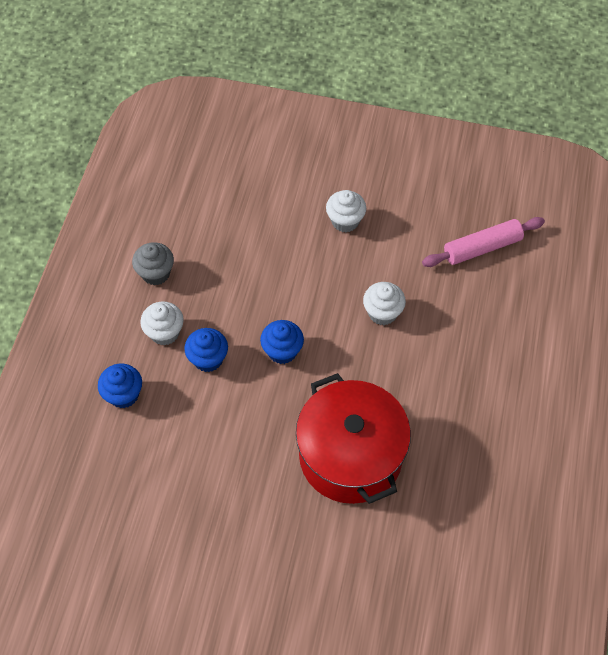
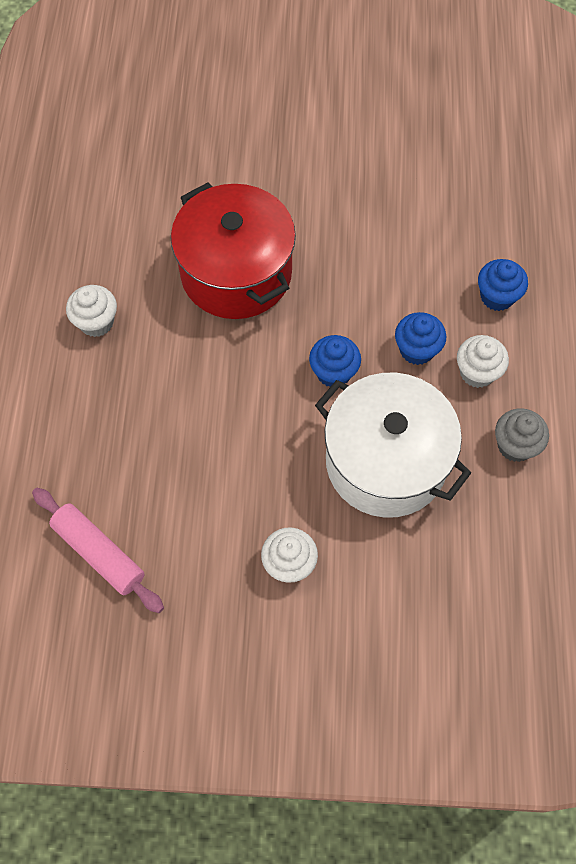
camera: 170 degrees right, 5 degrees up
white cupcake [363,282,406,325] -> white cupcake moved to [66,285,117,337]
pink rolling pin [422,217,545,267] -> pink rolling pin turned 75 degrees clockwise [32,488,164,613]
none -> white pot [315,373,471,518]

